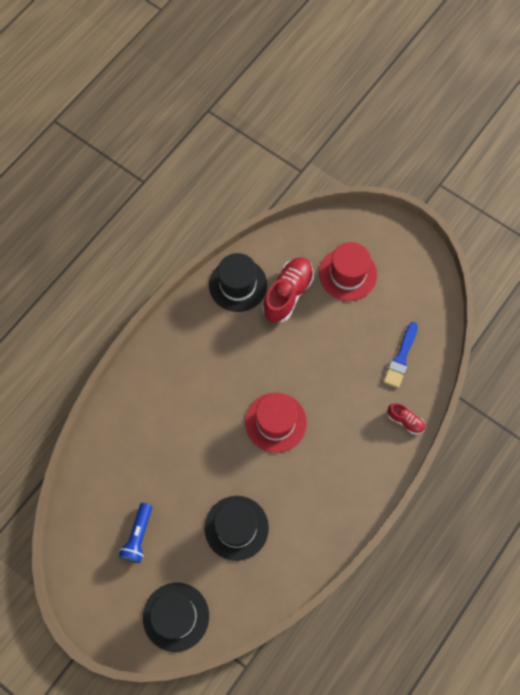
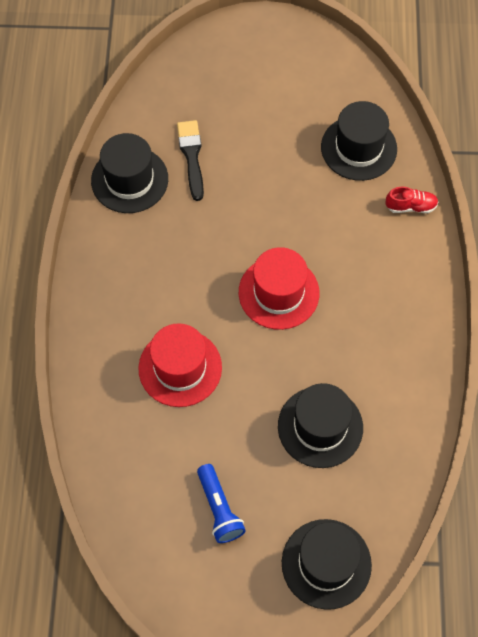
camera: 35 degrees left, 5 degrees down
red shoe [263,257,314,323] -> black brush [177,120,204,201]
red hat [319,242,377,301] -> red hat moved to [138,323,222,407]
blue brush [384,322,418,388] -> black hat [321,101,397,181]

